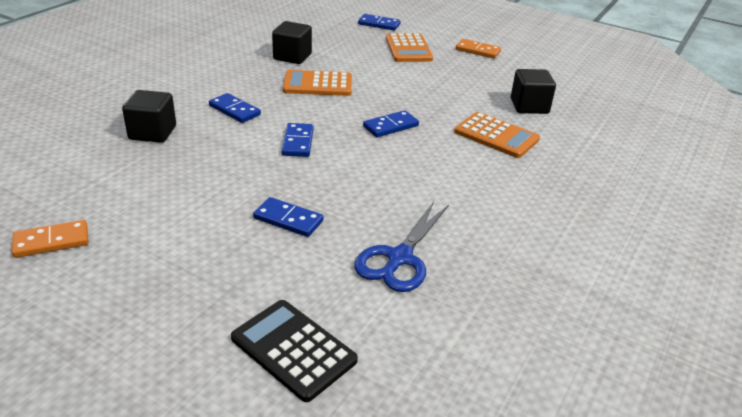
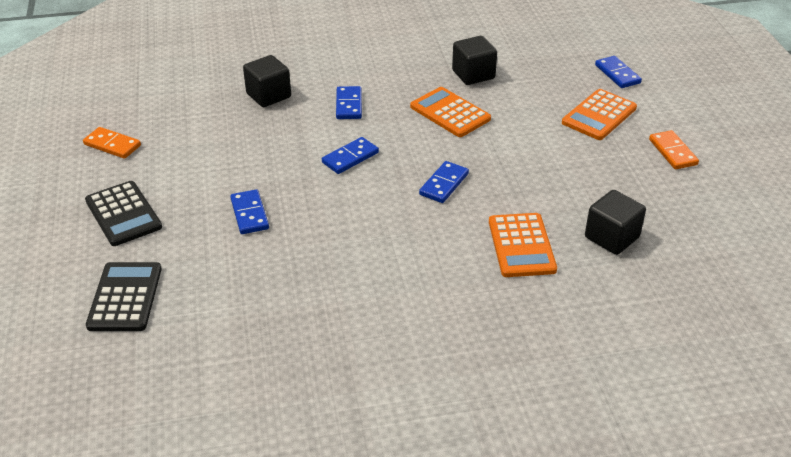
camera: 50 degrees right, 5 degrees up
blue scissors [354,202,449,292] -> none
blue domino [363,110,419,137] -> blue domino turned 75 degrees counterclockwise [419,161,469,203]
none -> black calculator [85,181,162,246]

